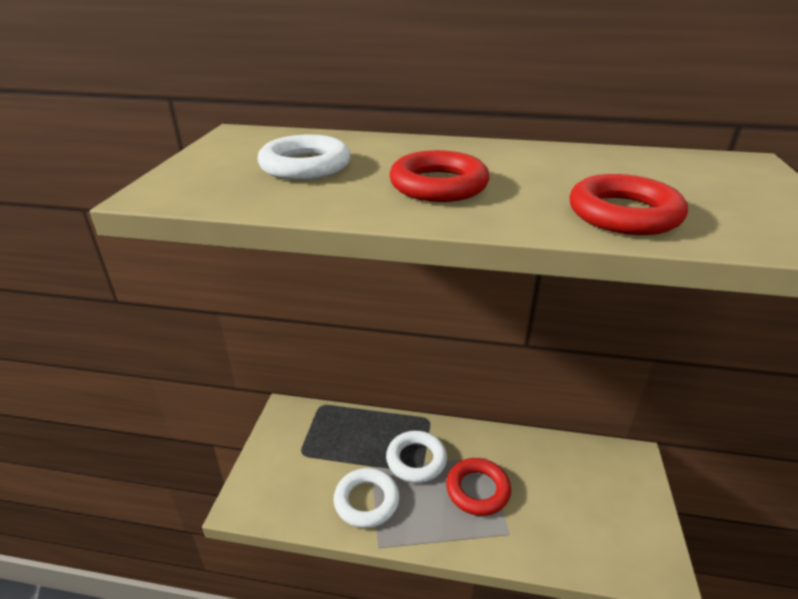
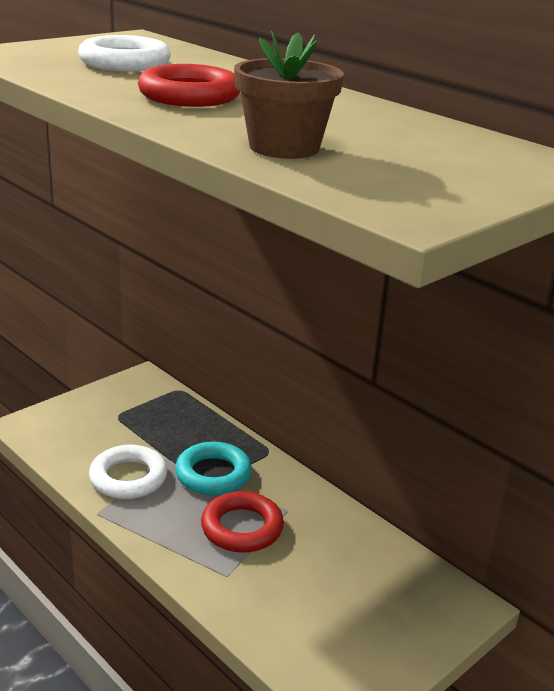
camera: 35 degrees right, 5 degrees down
white ring [386,431,447,483] -> turquoise ring [175,442,252,495]
red ring [569,174,688,235] -> brown flower pot [234,31,344,159]

